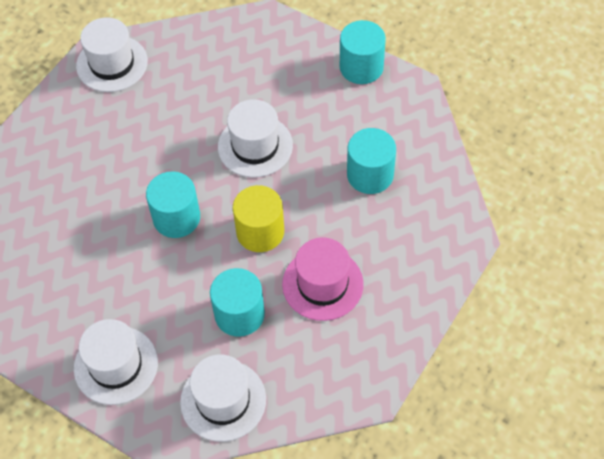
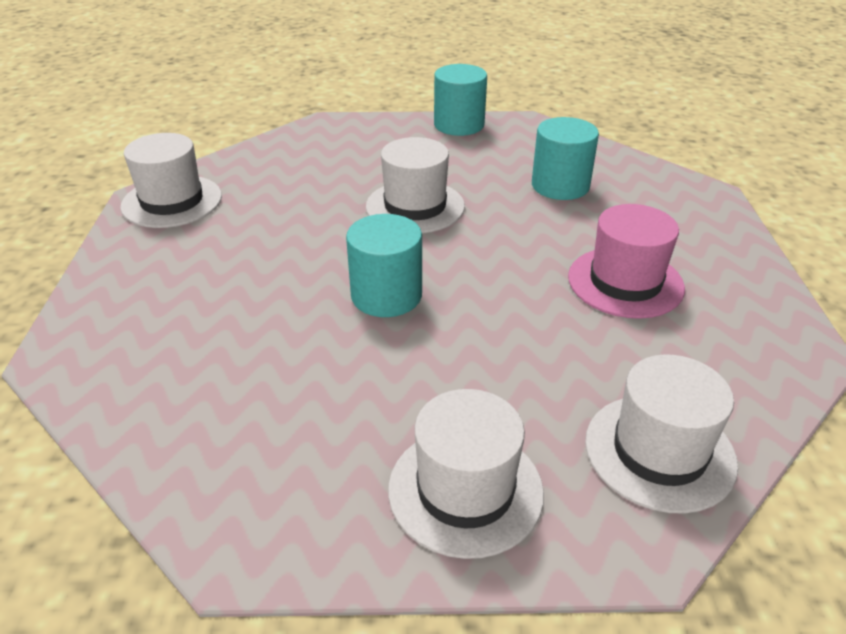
camera: 35 degrees left, 20 degrees down
turquoise cylinder [210,268,265,337] -> none
yellow cylinder [233,185,284,252] -> none

